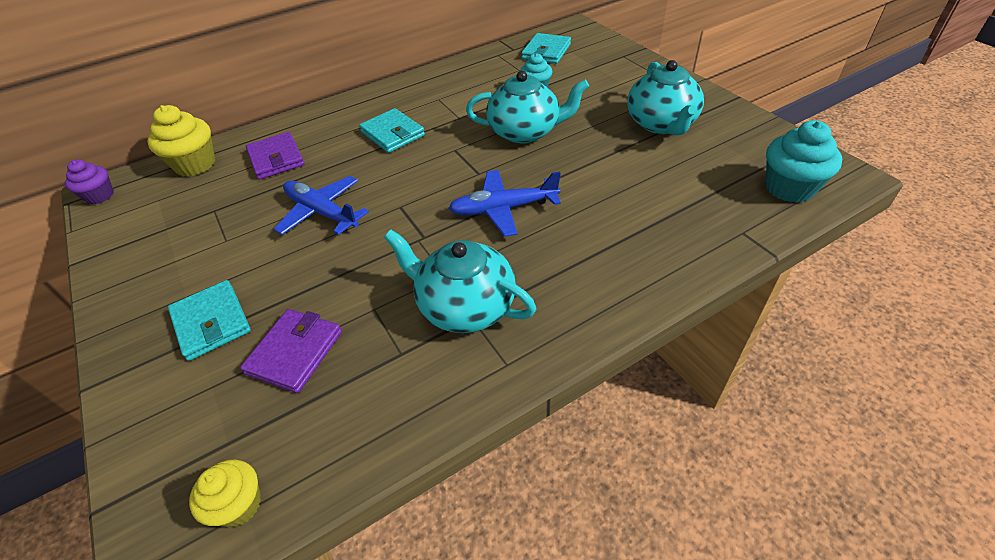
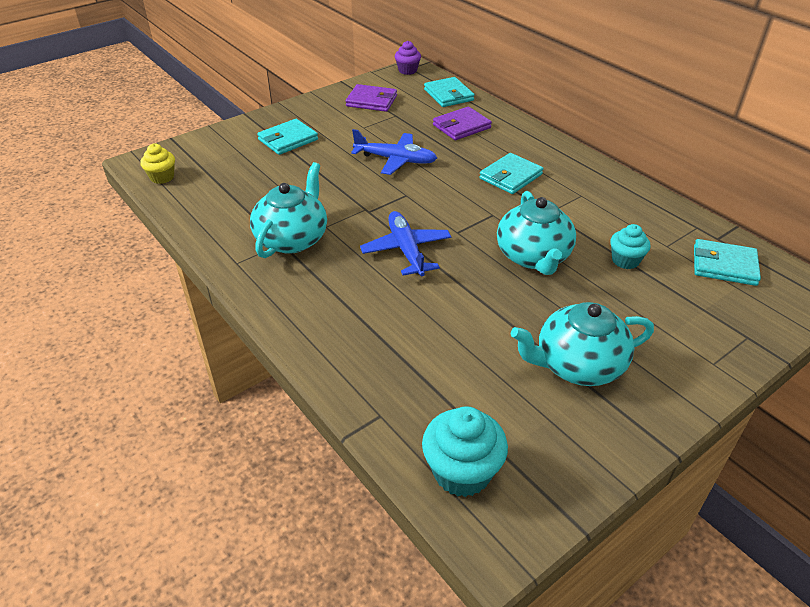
camera: 80 degrees right, 5 degrees down
yellow cupcake [147,105,216,176] -> turquoise wallet [424,77,475,107]
purple wallet [240,309,342,393] -> purple wallet moved to [346,84,397,112]
blue plane [274,176,369,235] -> blue plane turned 75 degrees clockwise [351,129,437,175]

